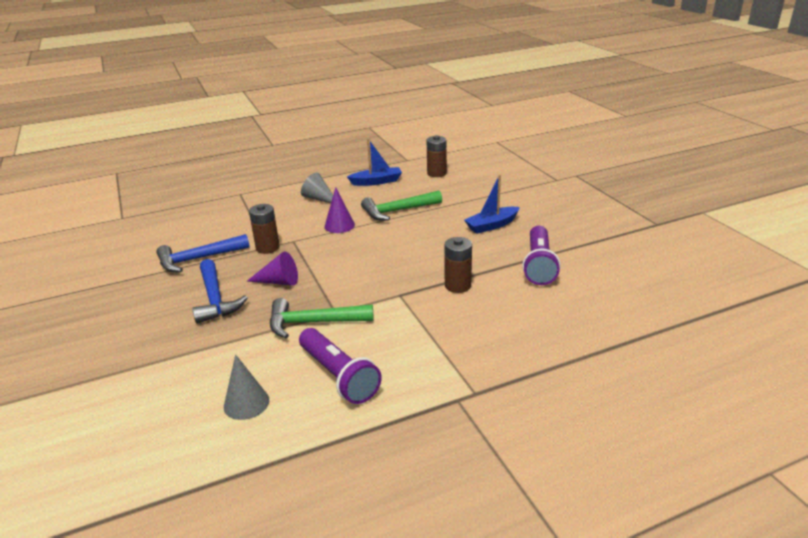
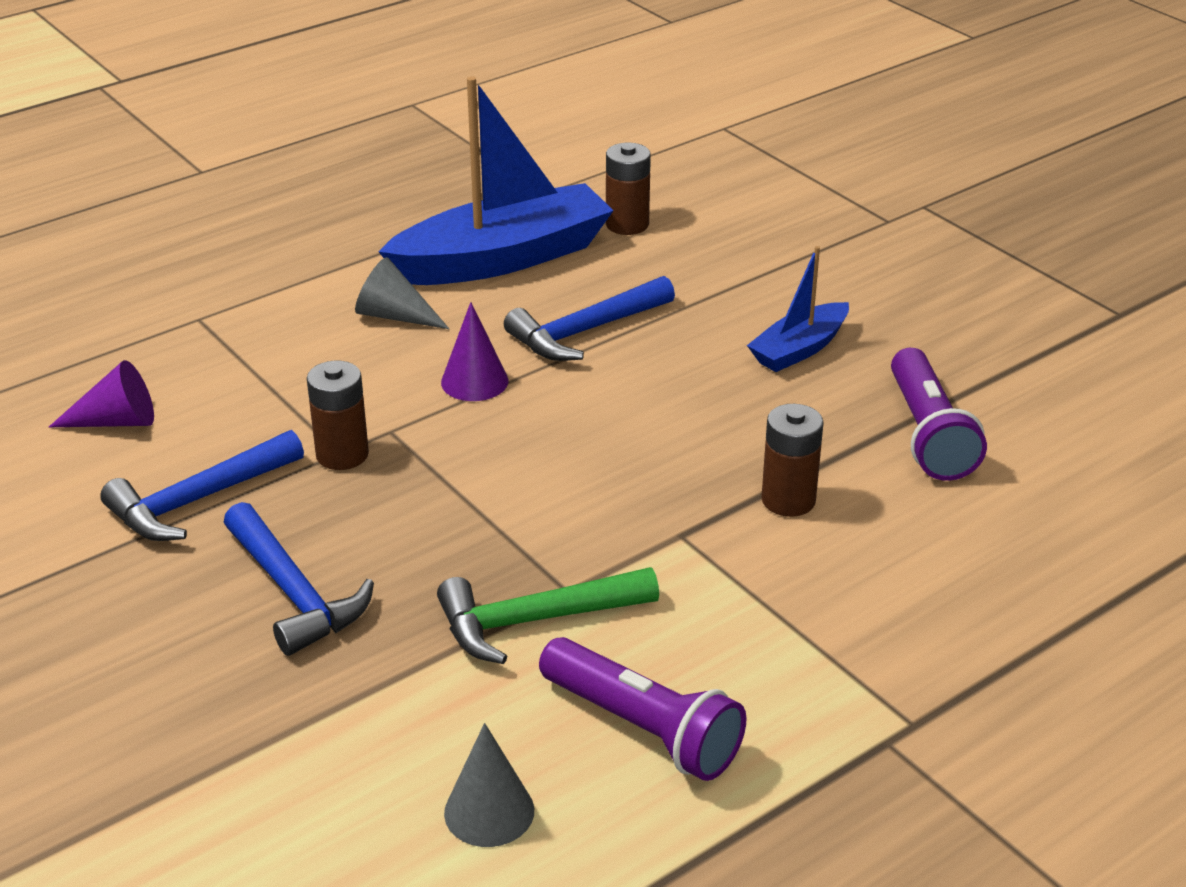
camera: 15 degrees left, 5 degrees up
purple cone [247,251,298,286] -> purple cone moved to [49,360,154,427]
blue boat [347,139,402,186] -> blue boat [379,76,614,285], size x1.93
green hammer [361,191,442,220] -> blue hammer [504,276,675,361]

